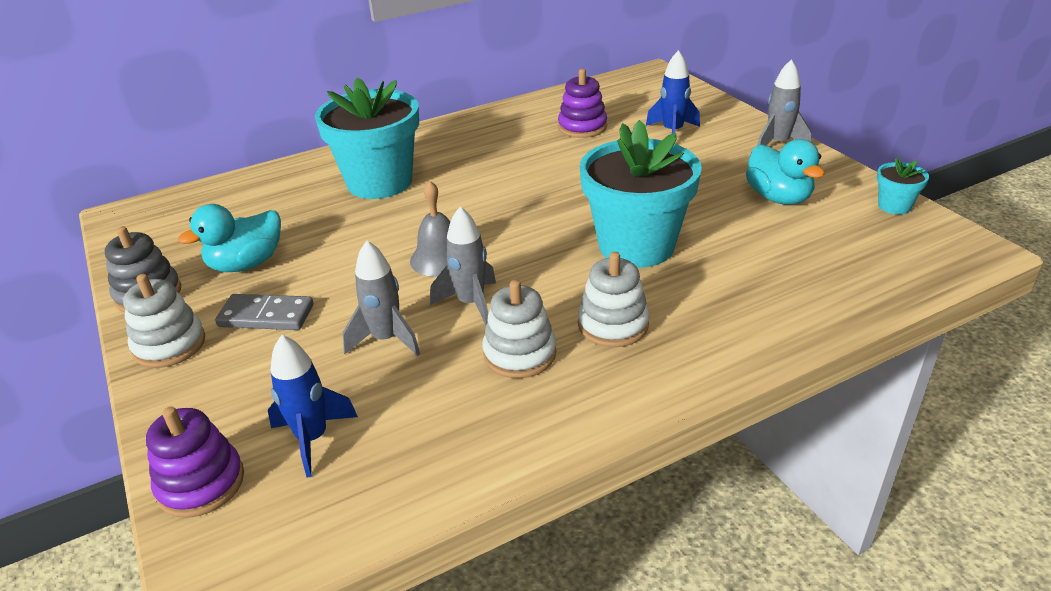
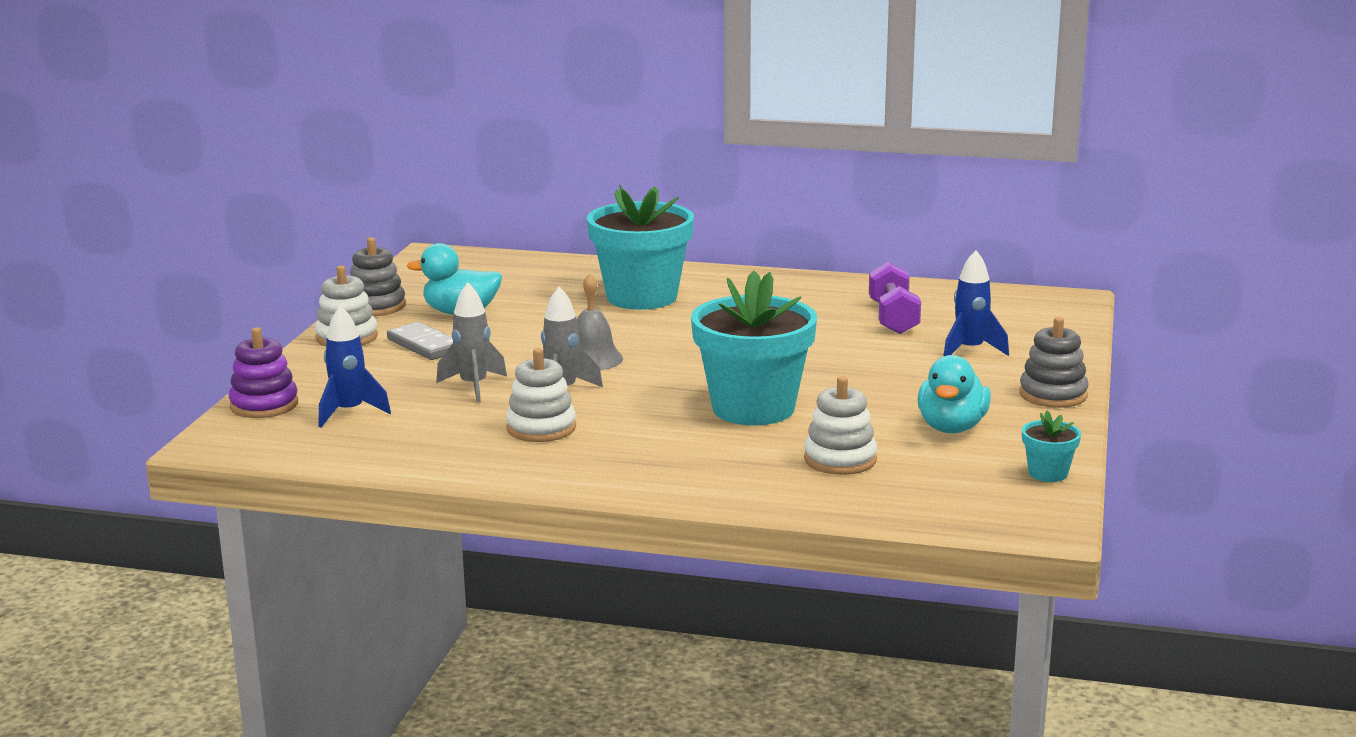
camera: 40 degrees right, 15 degrees down
purple stacking toy [558,69,607,138] -> purple dumbbell [869,262,921,334]
white stacking toy [578,252,649,347] -> white stacking toy moved to [804,376,877,475]
grey rocket [758,59,812,145] -> grey stacking toy [1019,317,1089,408]

